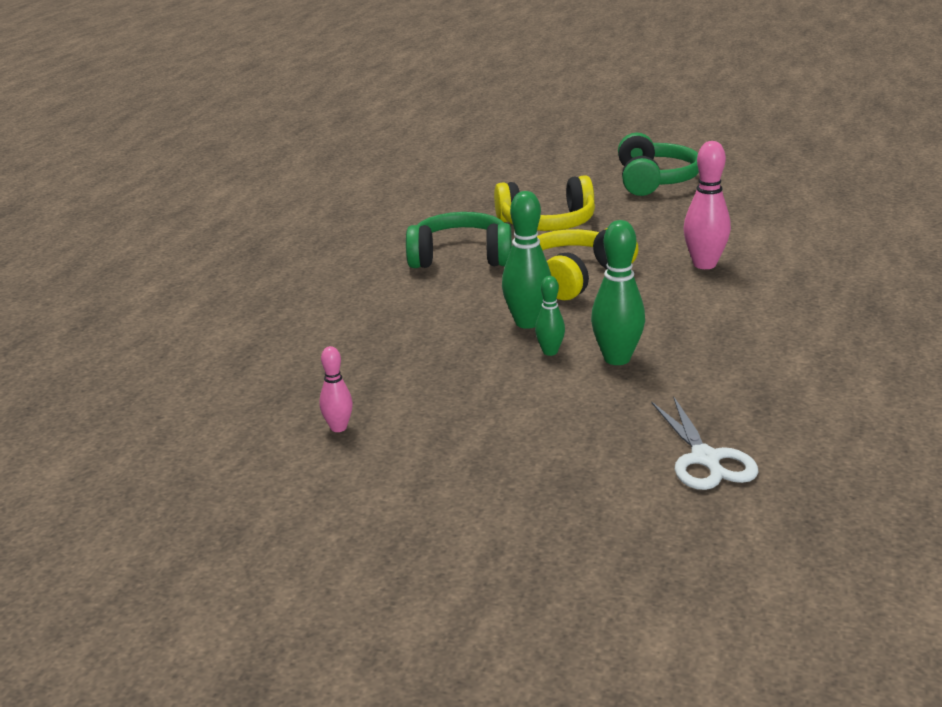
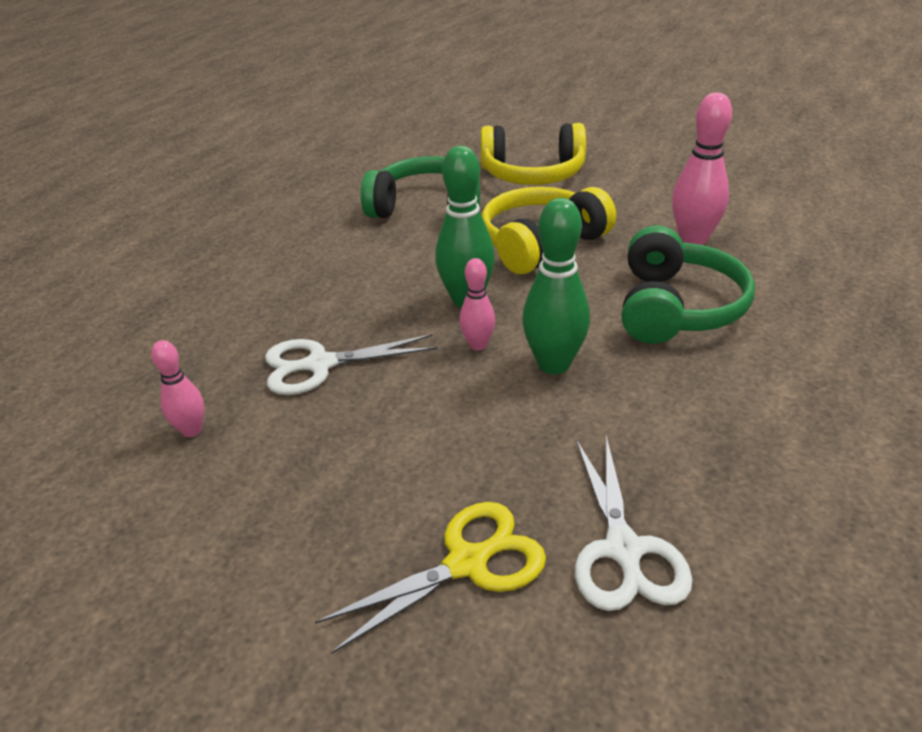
camera: 10 degrees right, 10 degrees up
green bowling pin [535,276,565,356] -> pink bowling pin [459,258,495,351]
green headphones [618,132,699,196] -> green headphones moved to [622,225,755,344]
none -> white scissors [265,334,437,395]
none -> yellow scissors [315,502,546,654]

